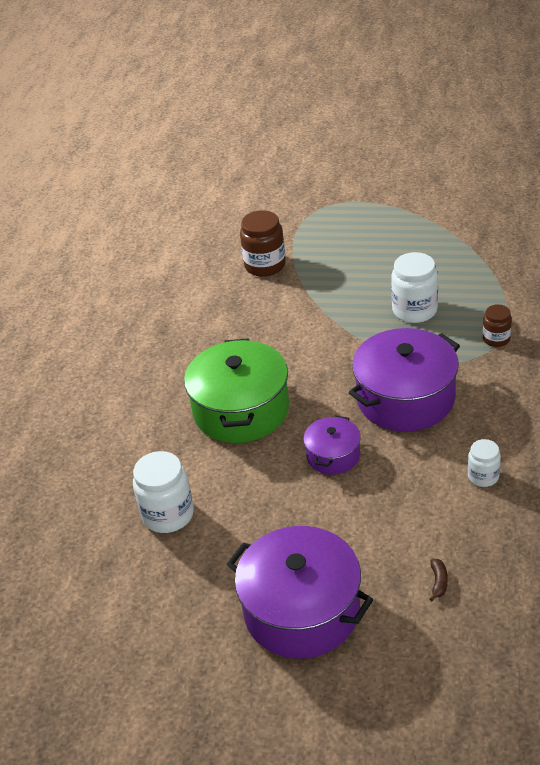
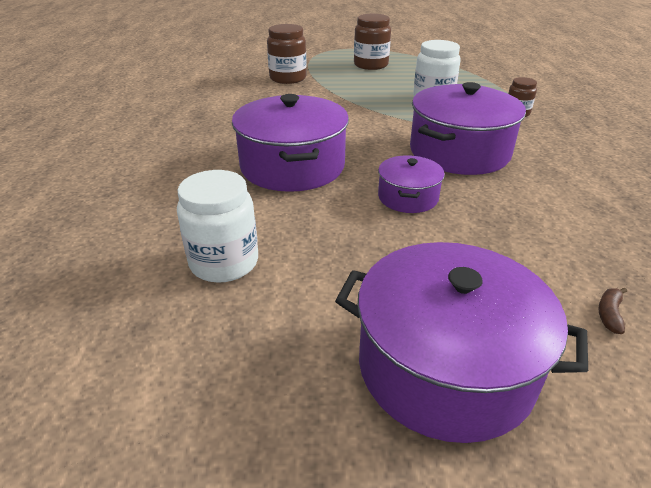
camera: 15 degrees left, 5 degrees down
green pot [184,338,289,443] -> purple pot [232,94,349,192]
brown banana [429,559,448,601] -> brown banana turned 150 degrees counterclockwise [598,287,627,334]
white jar [468,439,501,487] -> none
none -> brown jar [354,14,391,70]

